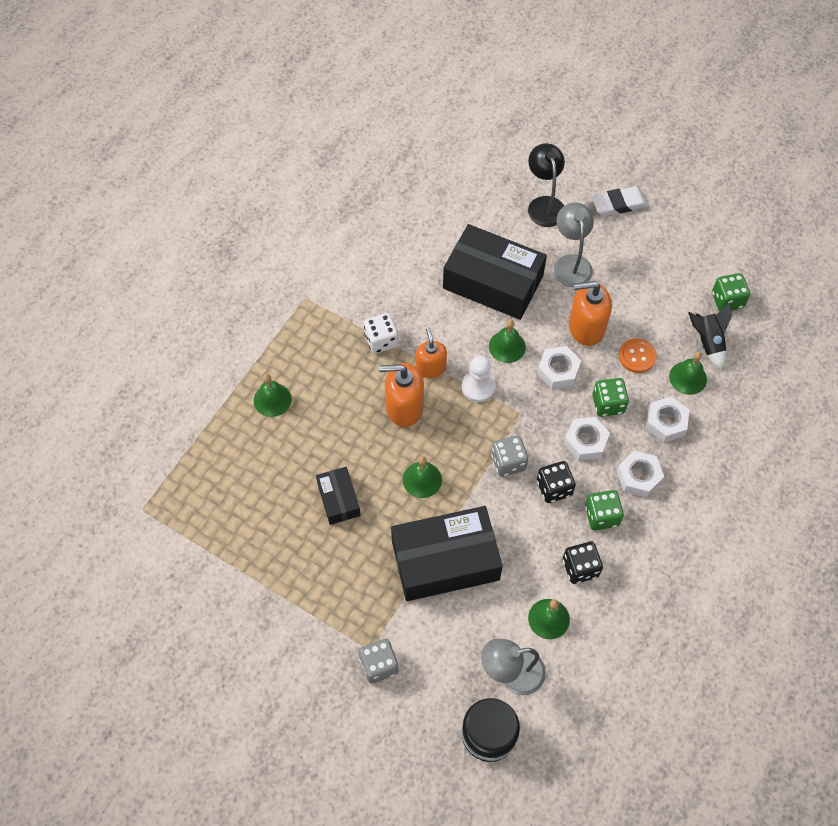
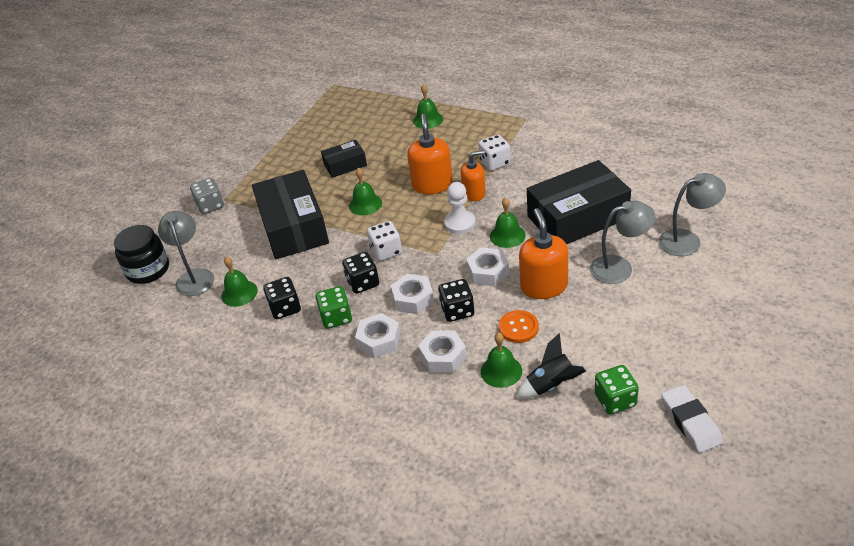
camera: 90 degrees right, 20 degrees down
black box [443,224,547,320] -> black box turned 45 degrees clockwise [527,160,631,244]
grey dice [491,435,528,477] -> white dice [367,221,402,261]
black lamp [528,143,565,227] -> grey lamp [659,173,726,256]
white eraser [591,186,648,216] -> white eraser moved to [661,385,723,453]
green dice [593,378,629,417] -> black dice [438,279,474,322]

